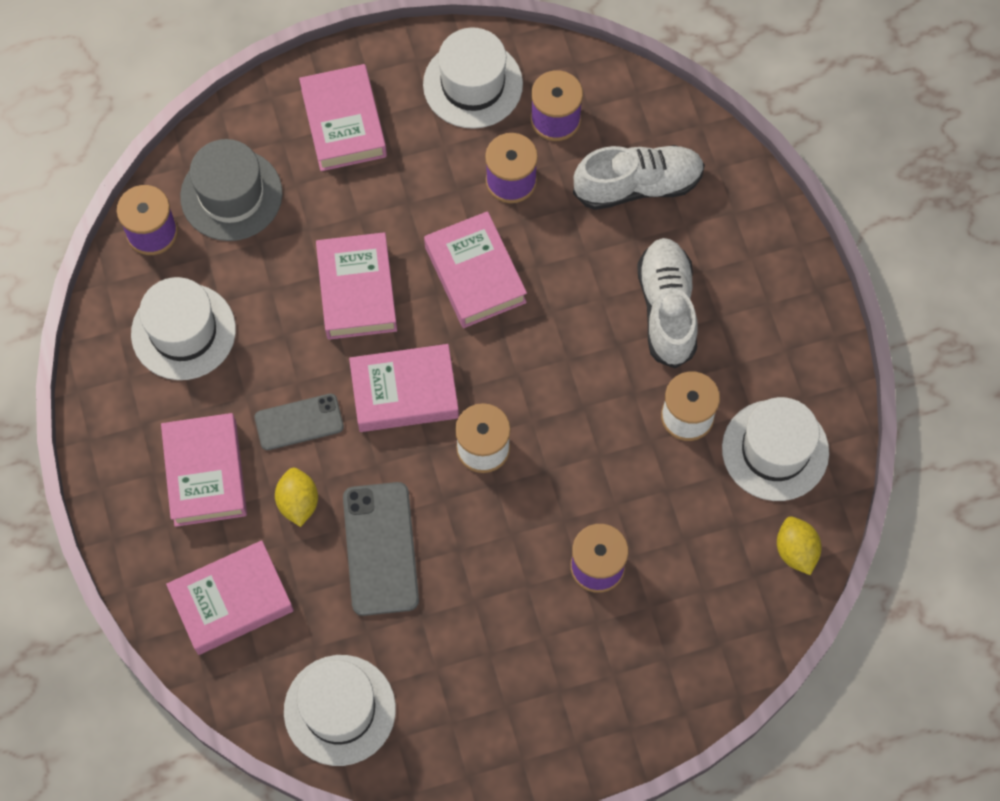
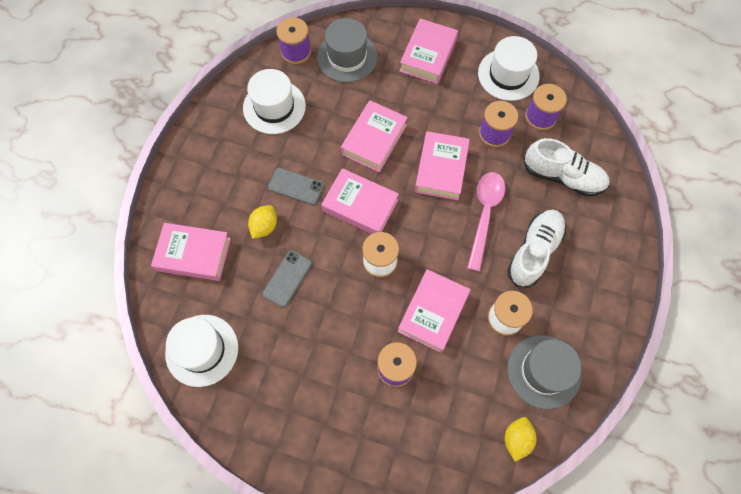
camera: 35 degrees right, 0 degrees up
pink book [161,413,247,527] -> pink book moved to [398,269,470,353]
grey phone [343,482,419,616] -> grey phone [263,251,312,307], size x0.65
white hat [722,397,829,501] -> grey hat [507,335,582,409]
none -> pink spoon [467,172,505,271]

